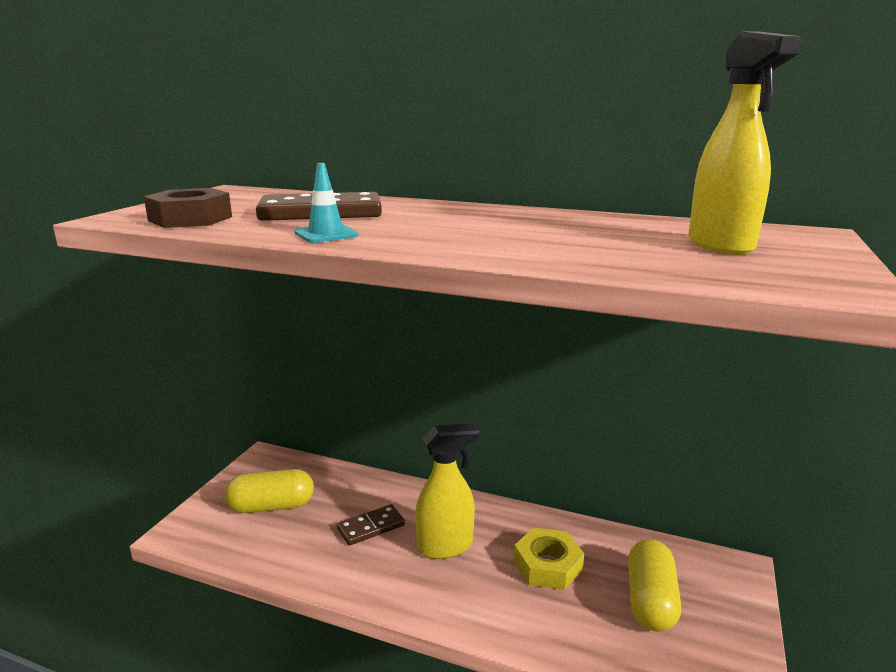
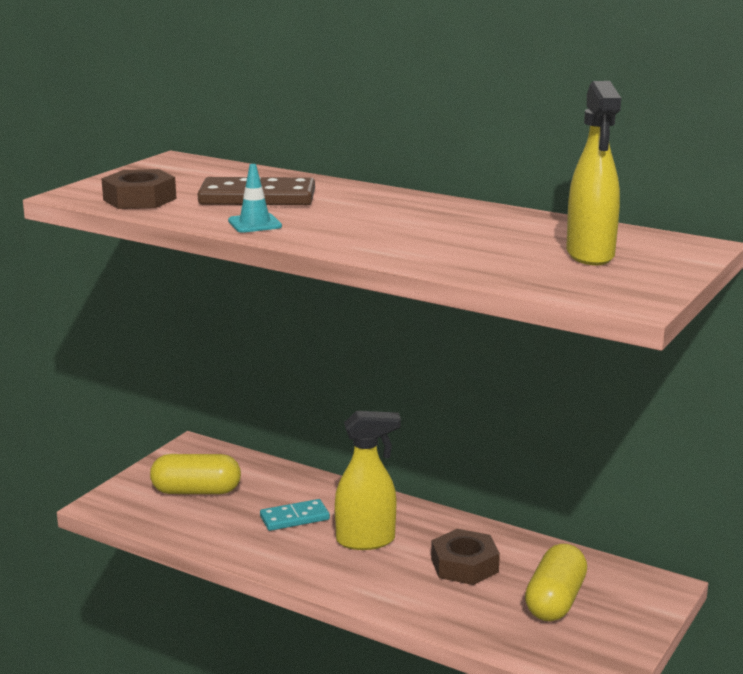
camera: 10 degrees right, 0 degrees up
brown domino [337,504,405,546] -> turquoise domino [260,499,330,531]
yellow nut [514,528,584,590] -> brown nut [431,529,500,585]

